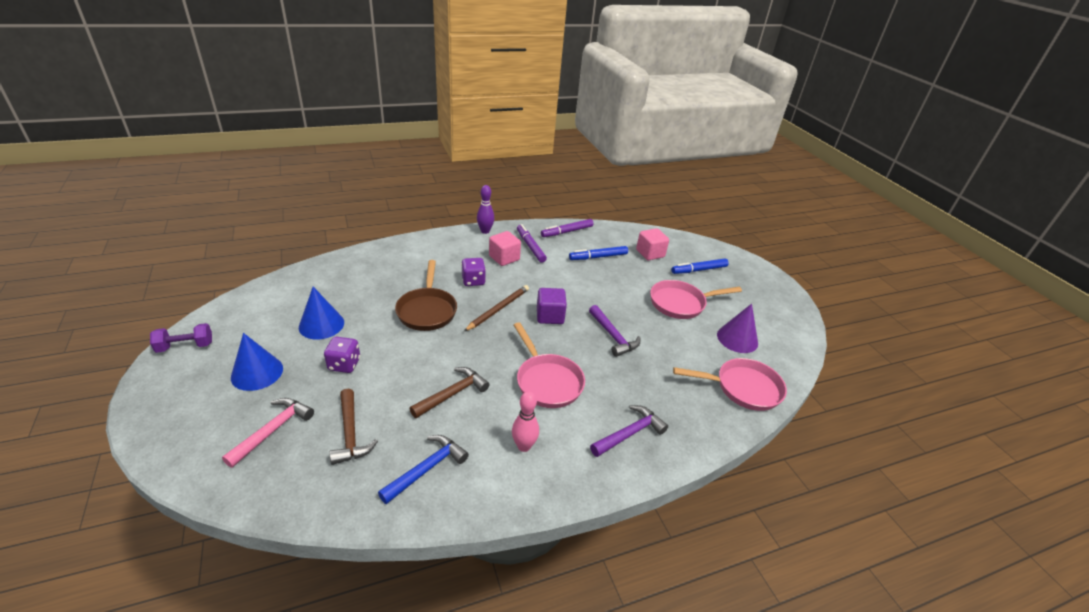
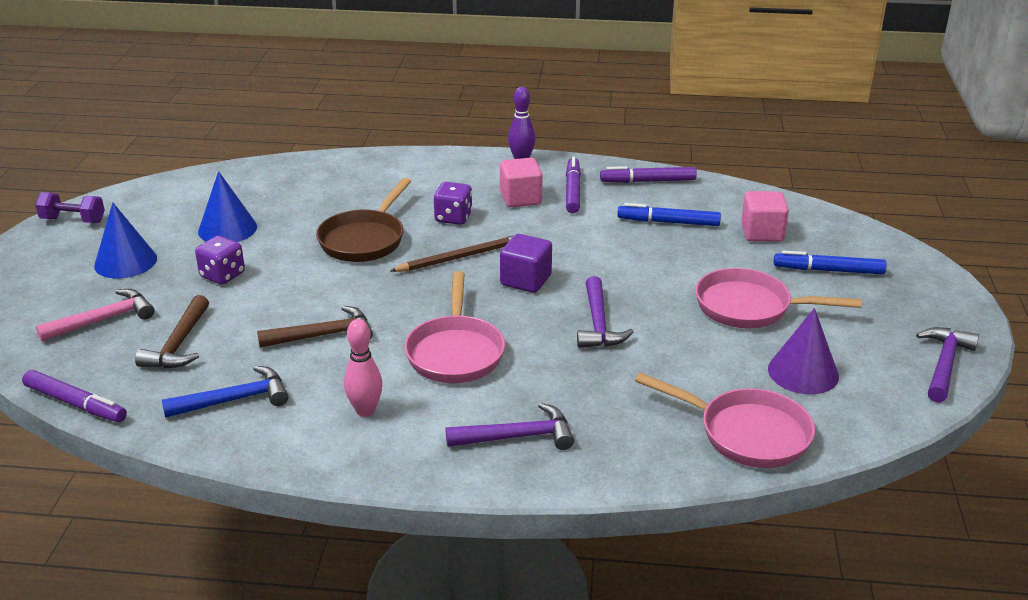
camera: 30 degrees right, 5 degrees down
none -> purple marker [22,370,127,422]
none -> purple hammer [916,327,979,403]

